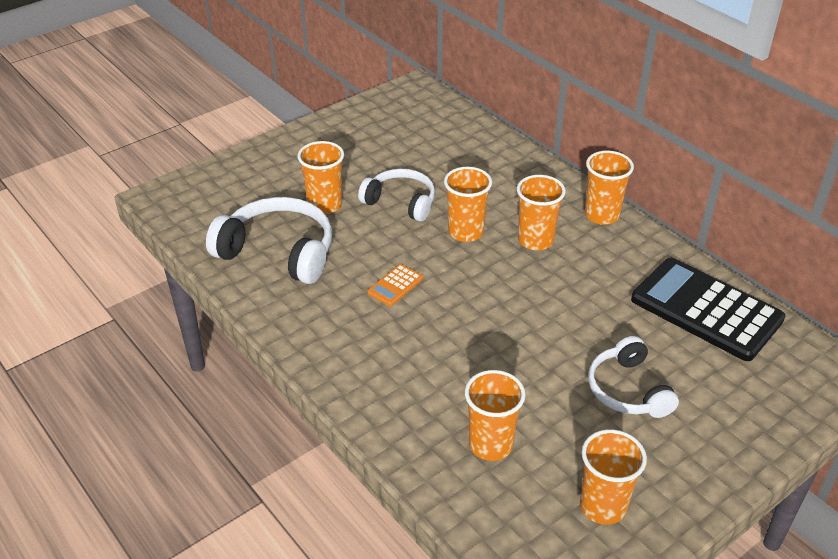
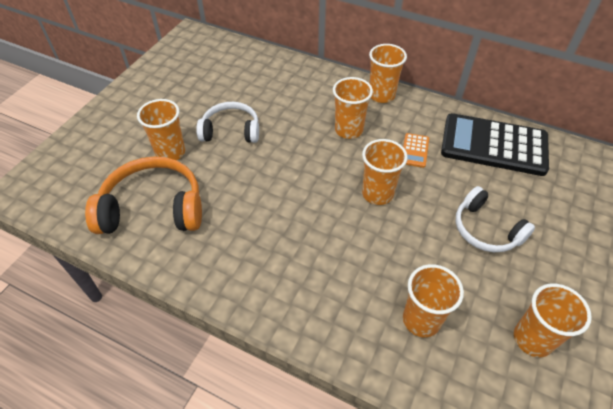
camera: 25 degrees left, 10 degrees up
white headphones [206,197,332,284] -> orange headphones [85,156,202,234]
orange calculator [367,264,423,306] -> orange calculator moved to [403,133,429,168]
orange cup [444,167,492,242] -> orange cup moved to [362,139,408,205]

